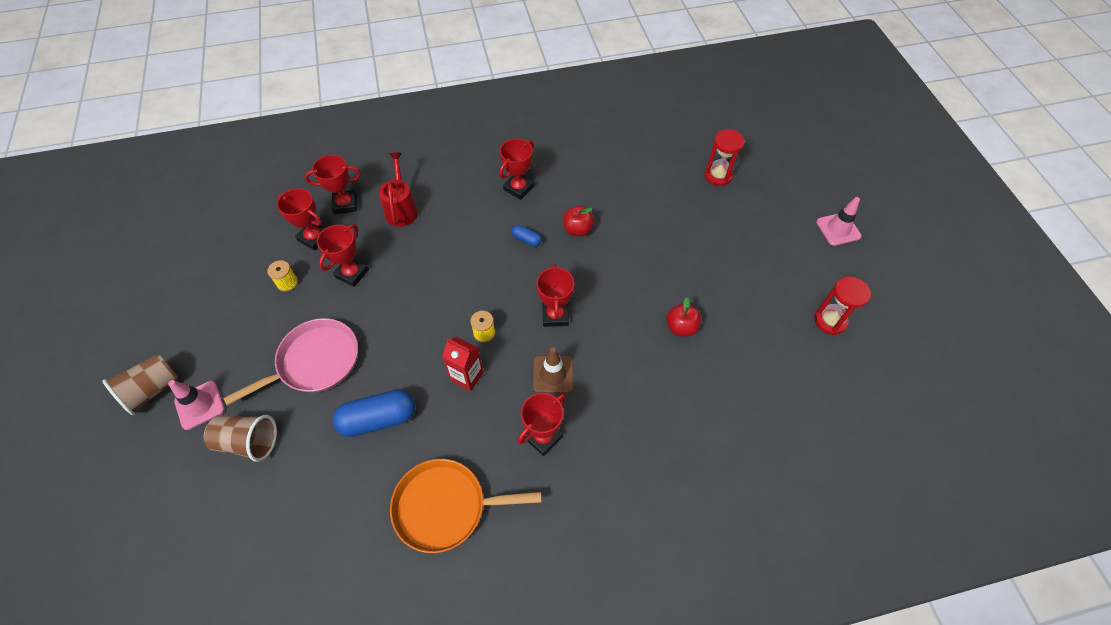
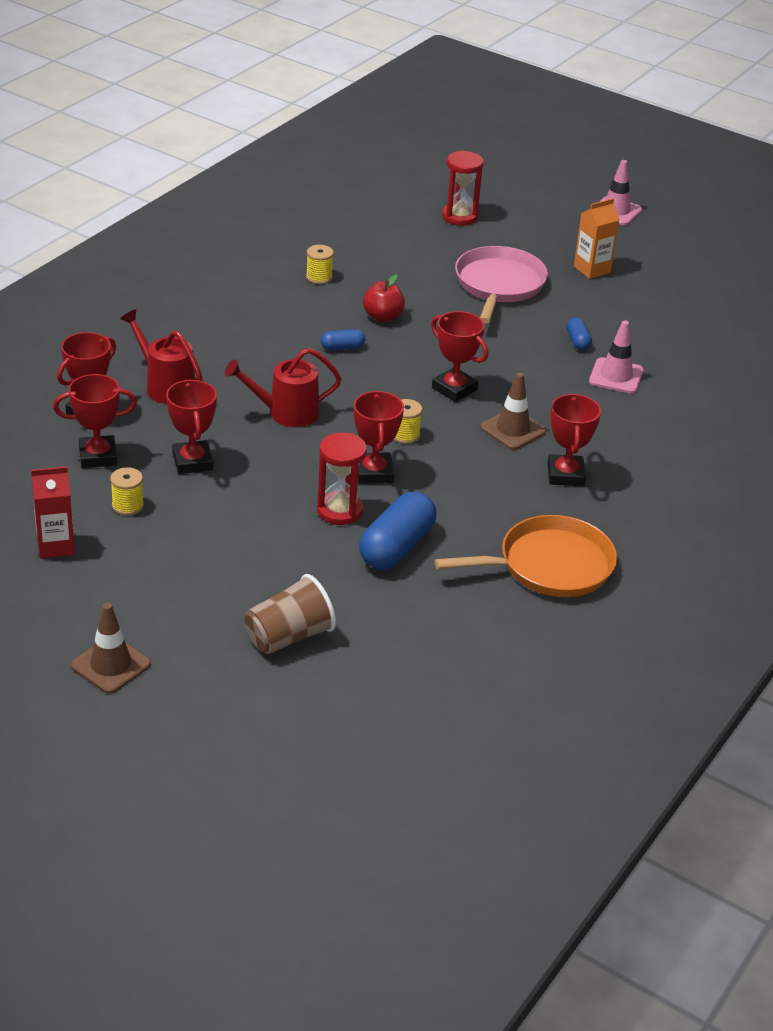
camera: 45 degrees left, 20 degrees down
brown cup [103,355,178,415] -> brown traffic cone [71,603,151,694]
pink traffic cone [168,380,225,430] -> pink traffic cone moved to [589,320,644,394]
pink pan [223,318,358,405] -> pink pan moved to [455,246,548,323]
orange pan [390,459,542,553] -> orange pan turned 150 degrees counterclockwise [434,515,617,597]
red carton [442,337,484,391] -> red carton moved to [31,466,75,558]
red trophy [499,138,534,200] -> red trophy moved to [354,391,404,484]
red apple [666,297,702,337] -> blue capsule [567,317,592,350]
red hourglass [814,276,871,335] -> red hourglass moved to [317,433,367,525]
none -> red watering can [225,348,341,427]
none -> yellow spool [306,245,334,284]
none -> orange carton [574,198,619,279]

